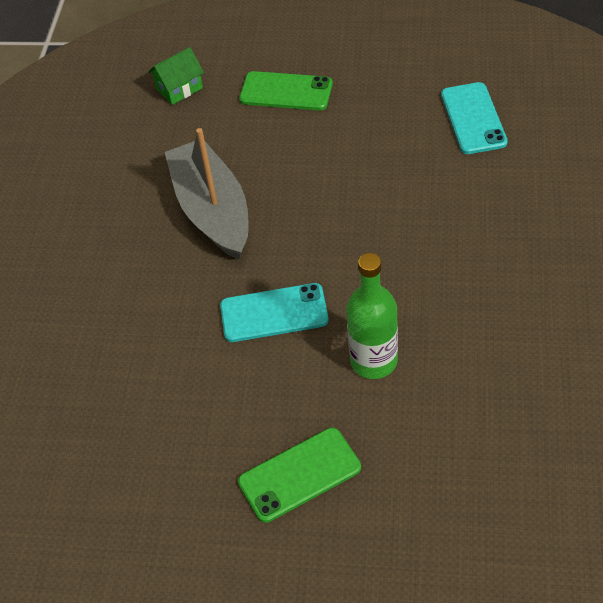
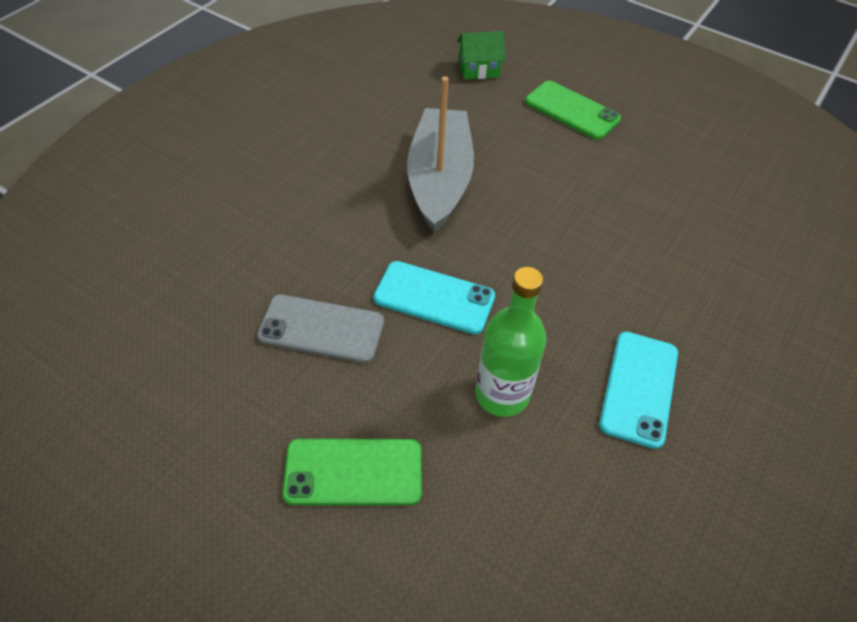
camera: 20 degrees right, 0 degrees up
turquoise phone [441,82,508,154] -> turquoise phone moved to [599,332,678,449]
none -> grey phone [257,294,384,363]

